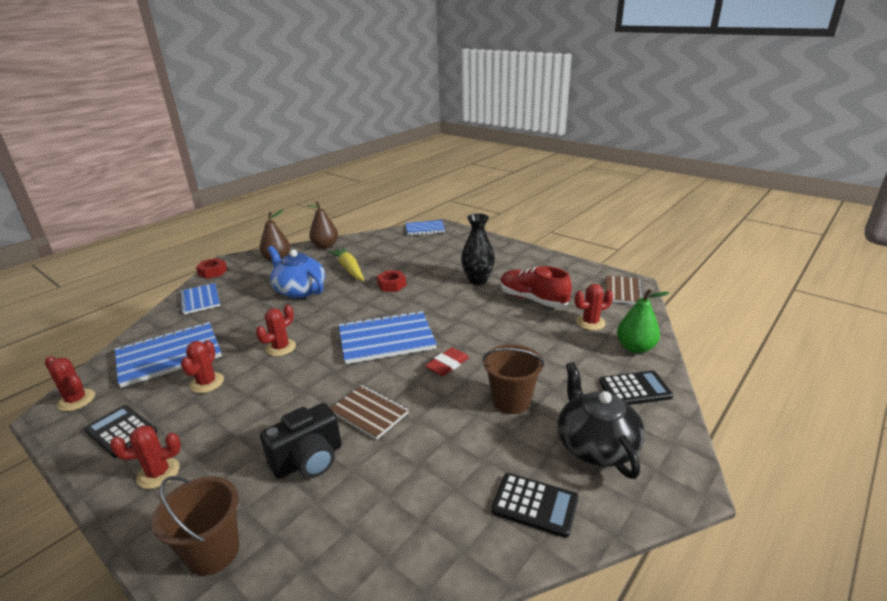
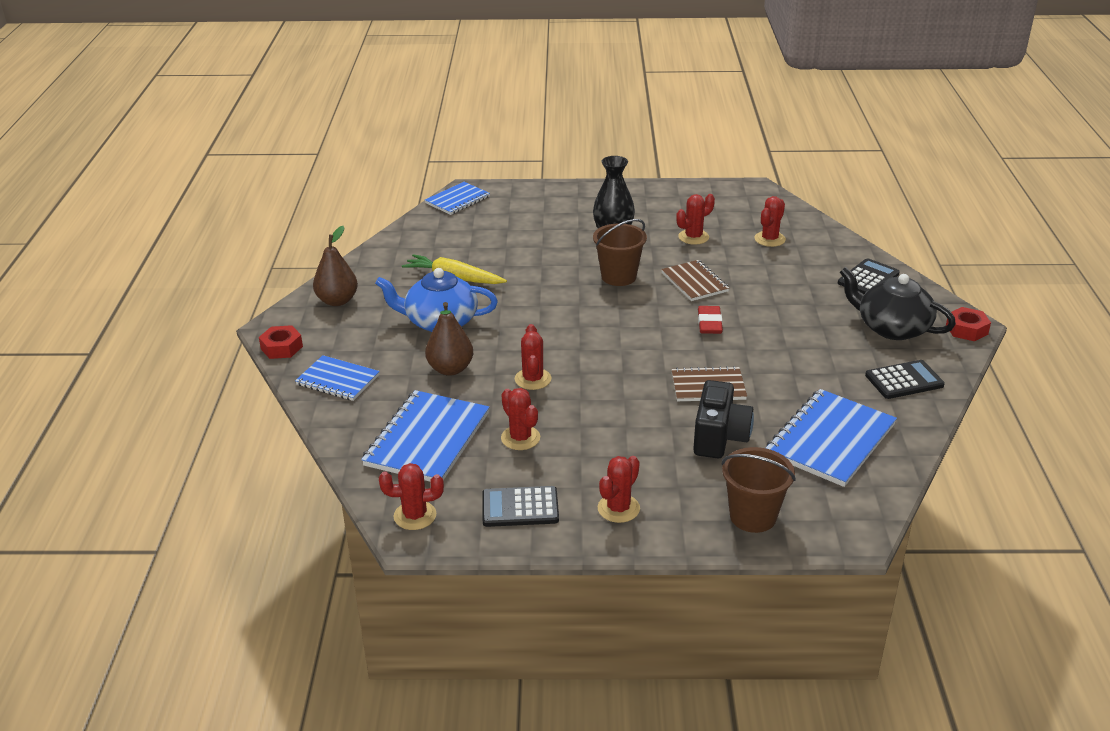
camera: 40 degrees left, 5 degrees up
brown pear [307,201,338,249] -> brown pear moved to [425,302,473,376]
blue notebook [339,310,437,364] -> blue notebook moved to [766,389,897,487]
red nut [377,271,406,292] -> red nut moved to [946,307,991,341]
brown bucket [482,344,544,414] -> brown bucket moved to [593,219,647,286]
red shoe [500,266,572,307] -> red cactus [676,194,715,245]
brown notebook [606,276,644,304] -> brown notebook moved to [661,260,729,301]
green pear [617,288,669,353] -> none

